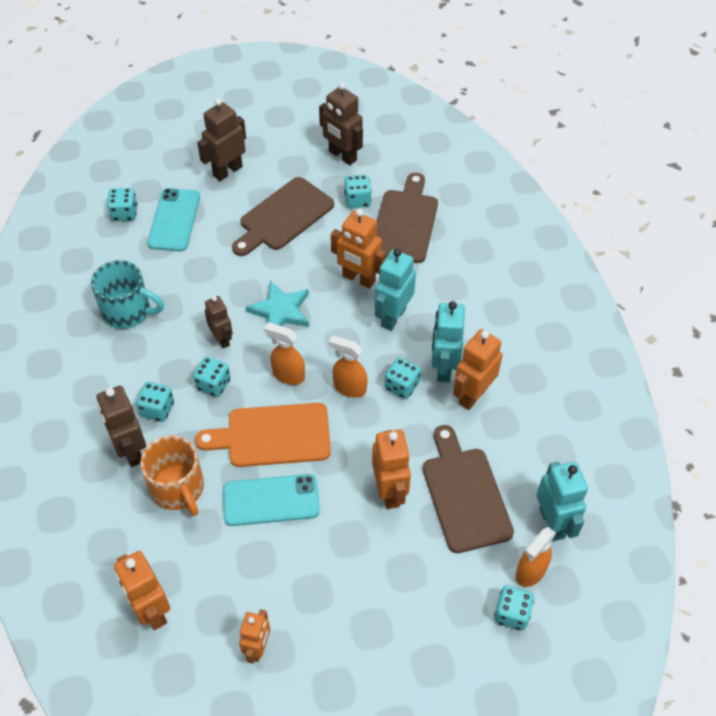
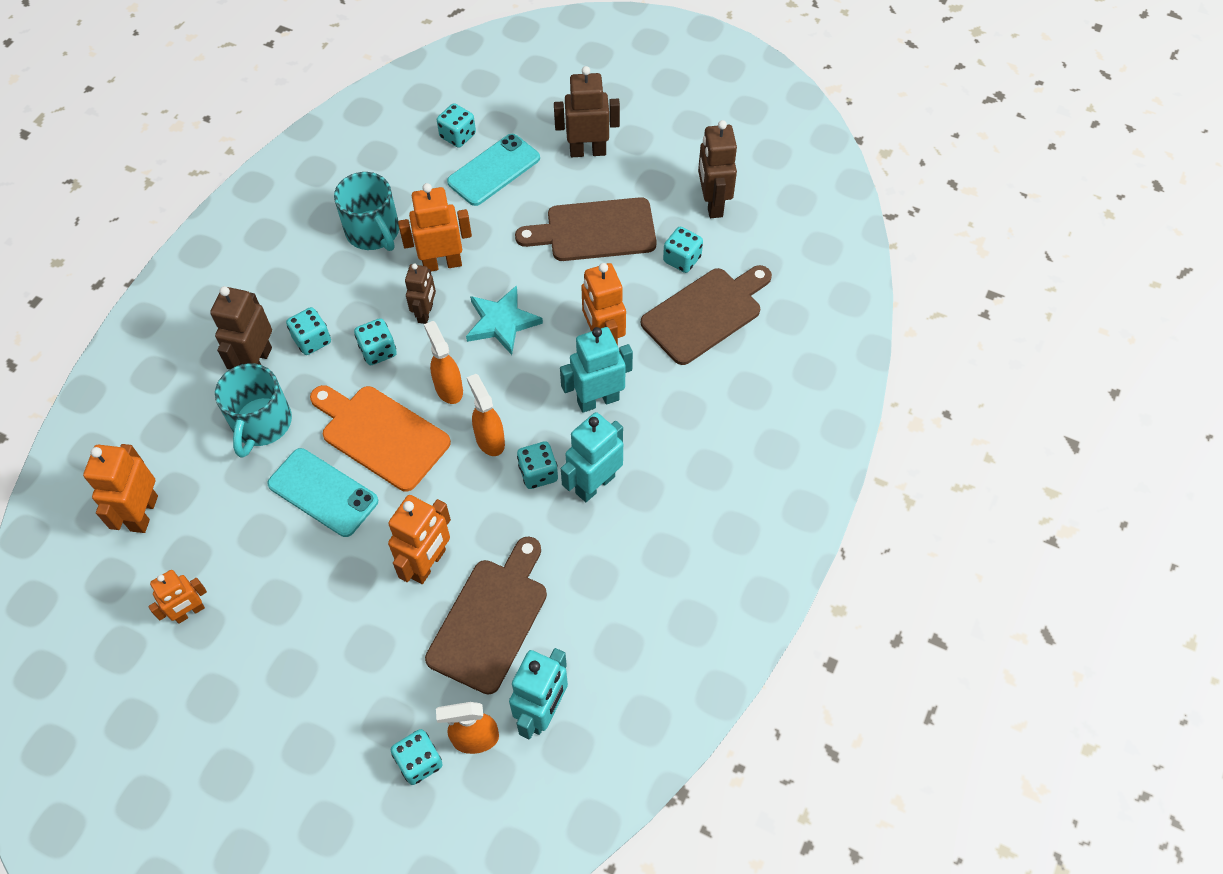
camera: 40 degrees right, 5 degrees up
orange mug [140,436,204,516] -> turquoise mug [215,363,292,458]
orange robot [453,329,503,410] -> orange robot moved to [398,183,472,271]

